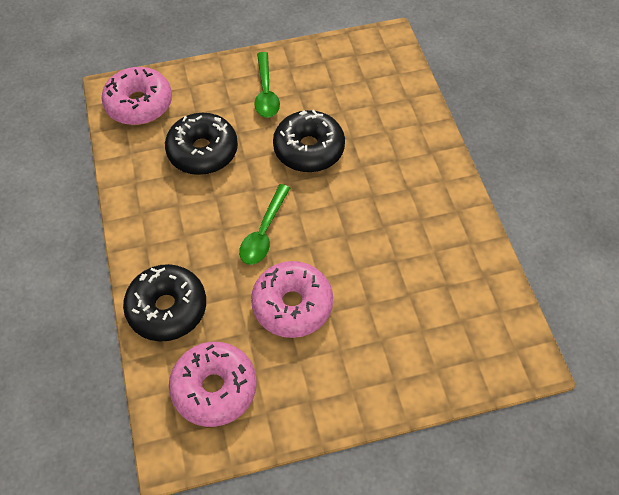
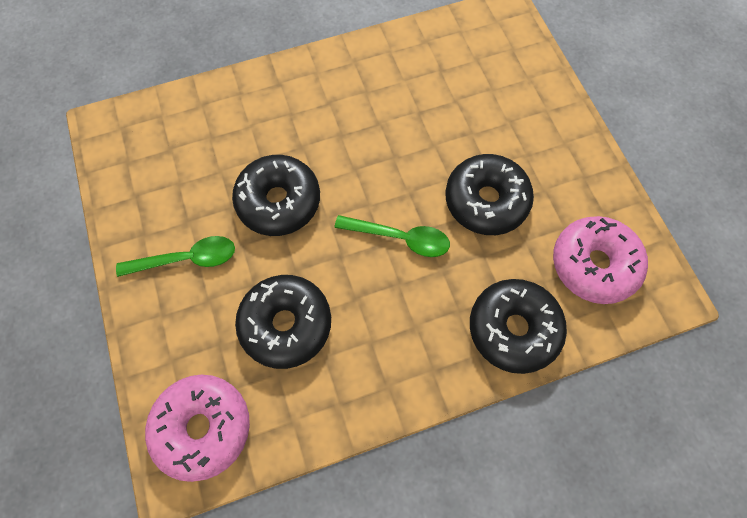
camera: 95 degrees left, 10 degrees up
pink donut [251,261,333,338] -> black donut [445,154,534,235]

